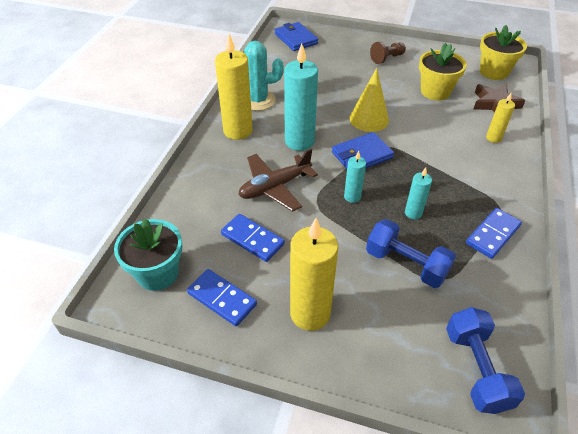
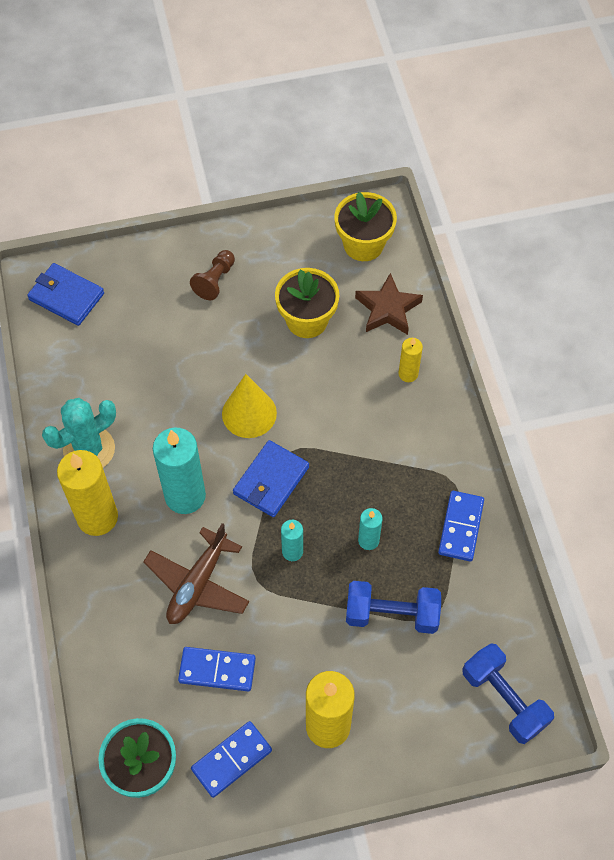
camera: 30 degrees left, 15 degrees up
blue domino [187,269,257,326] -> blue domino turned 45 degrees counterclockwise [191,721,272,798]

